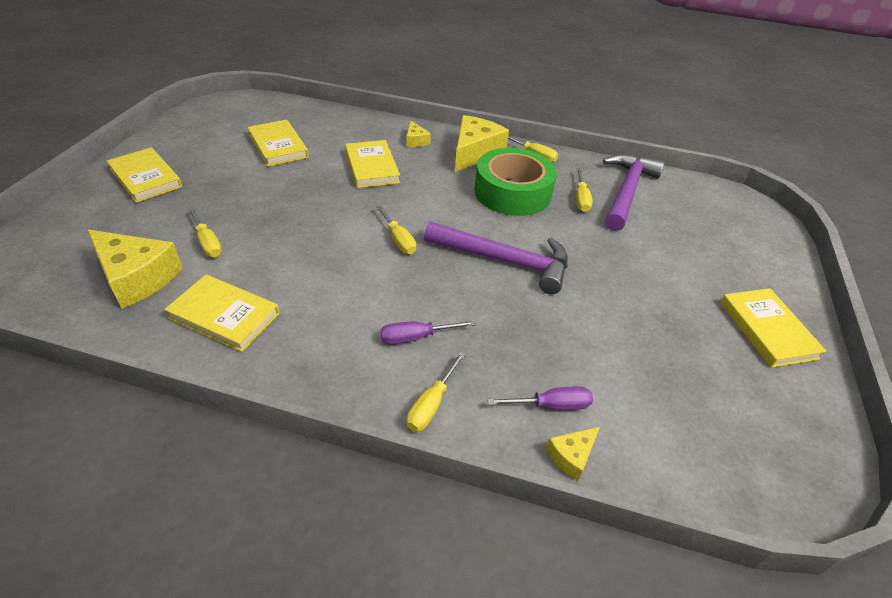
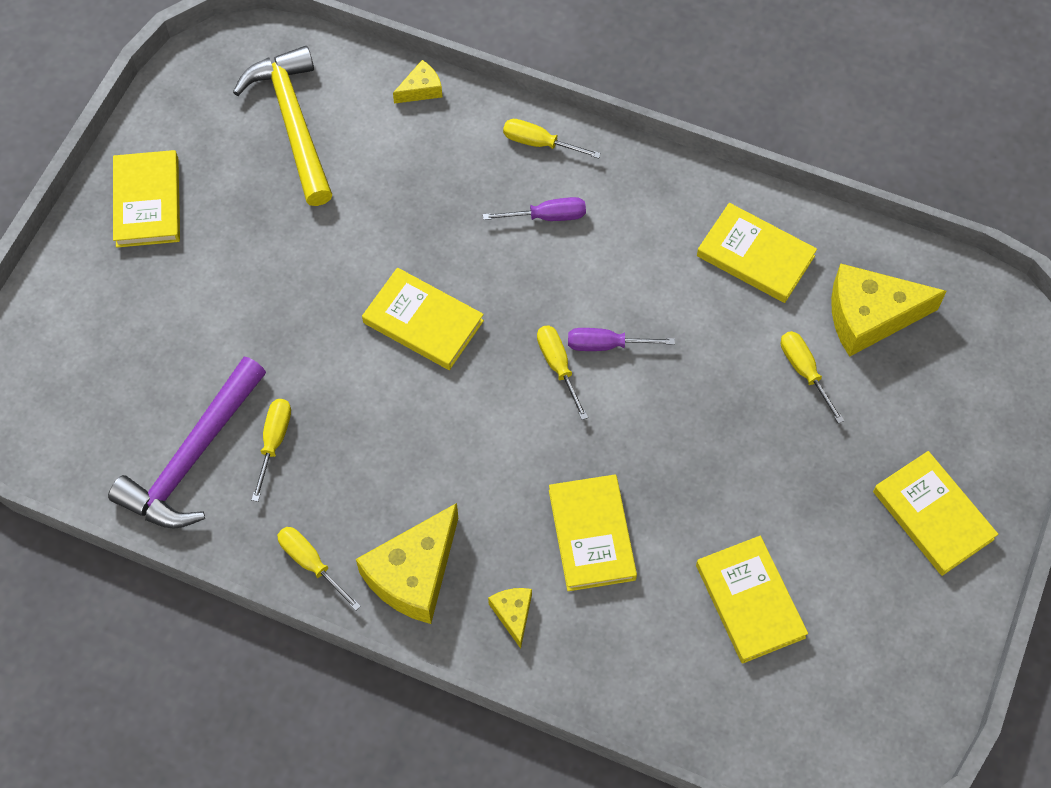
camera: 170 degrees left, 20 degrees up
yellow cheese [87,229,183,308] -> yellow cheese turned 45 degrees counterclockwise [831,263,947,357]
yellow screwdriver [407,352,466,432] -> yellow screwdriver turned 105 degrees counterclockwise [503,119,601,159]
purple hammer [424,222,568,294] -> yellow book [362,268,484,370]
green tape [474,148,557,216] -> none
purple screwdriver [487,386,593,410] -> purple screwdriver moved to [568,328,675,351]
none -> yellow hammer [233,46,332,206]

